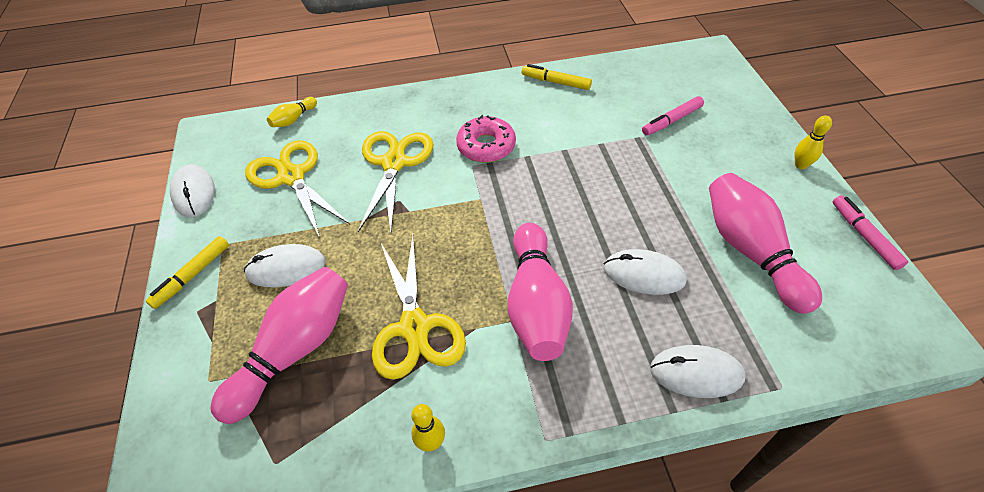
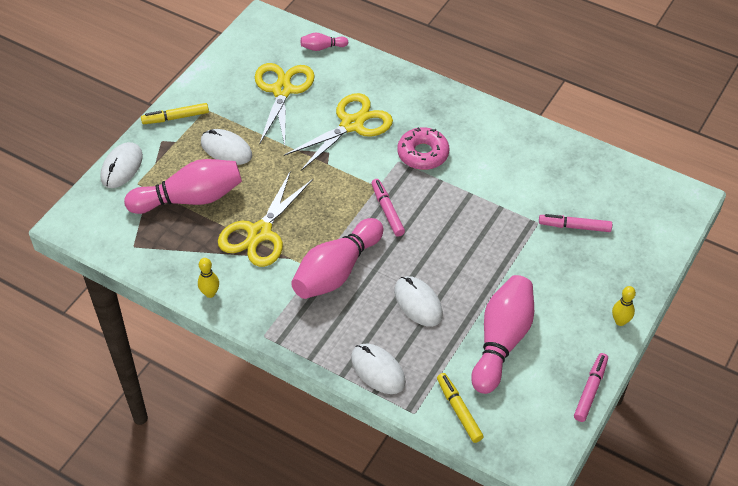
camera: 40 degrees right, 0 degrees up
white mouse [170,164,215,217] -> white mouse moved to [101,142,143,188]
yellow bowling pin [267,97,317,127] -> pink bowling pin [301,33,348,51]
yellow marker [522,64,592,90] -> yellow marker moved to [437,373,484,443]
none -> pink marker [371,179,405,237]

